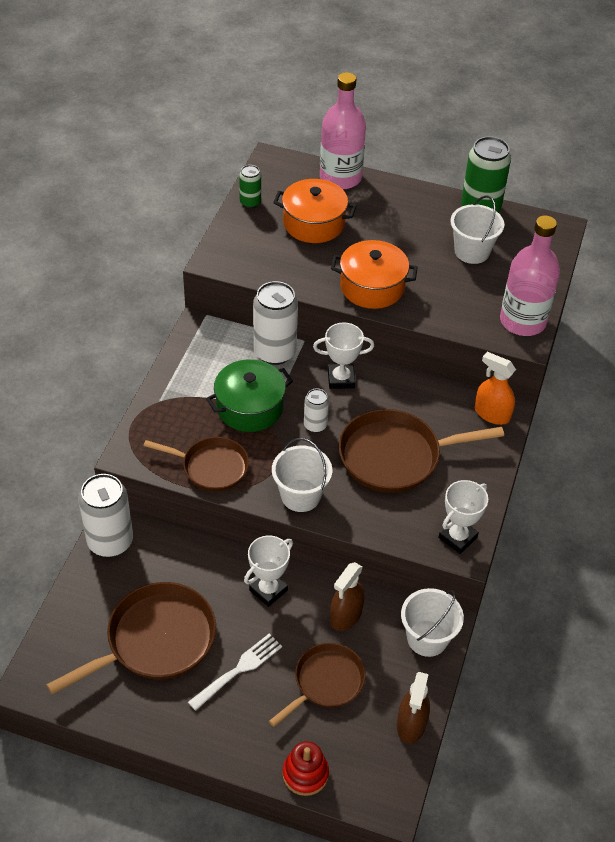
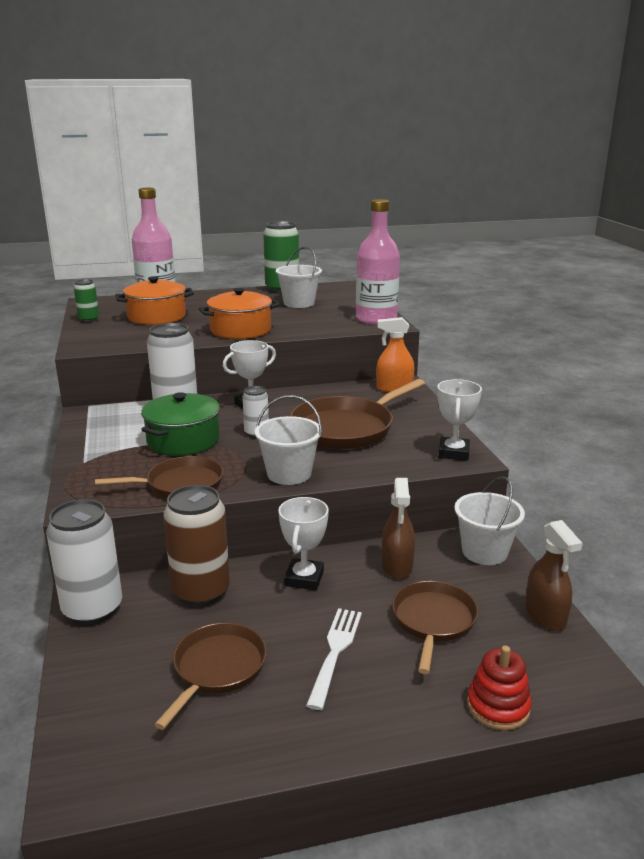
camera: 30 degrees left, 25 degrees down
brown pan [46,582,216,694] -> brown pan [154,623,266,730], size x0.64
none -> brown can [163,485,230,606]

